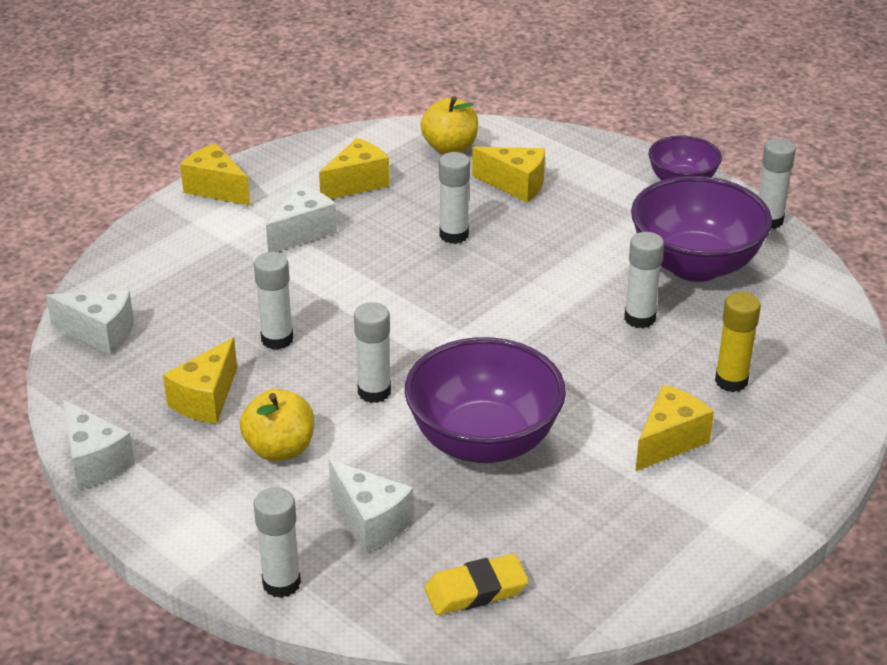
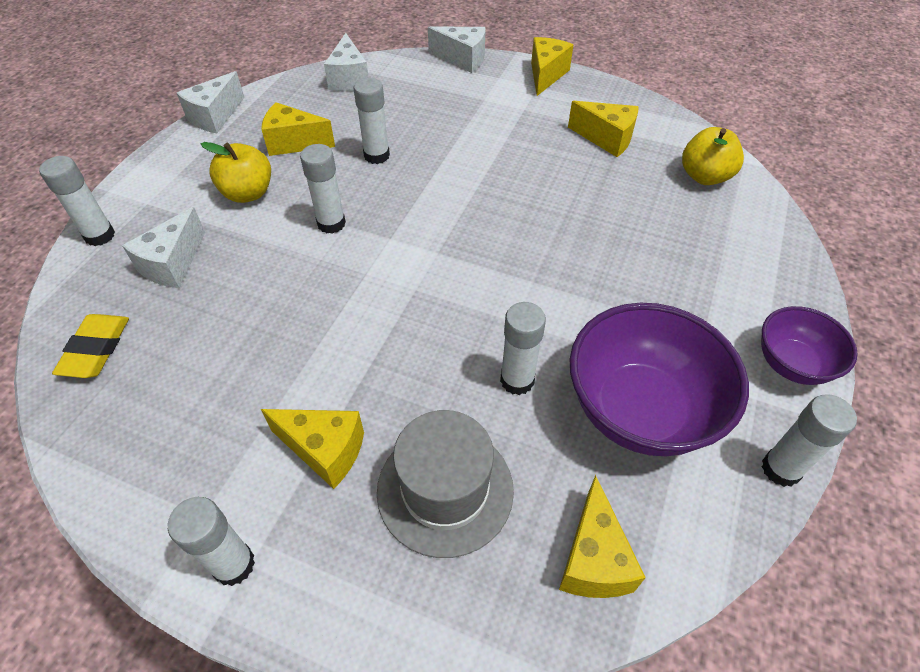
camera: 70 degrees right, 15 degrees up
white cheese [266,185,337,252] -> white cheese moved to [428,27,486,73]
purple bowl [405,337,566,463] -> none
yellow eraser [424,554,528,615] -> yellow eraser turned 45 degrees clockwise [52,314,129,378]
white glue stick [439,152,470,244] -> white glue stick moved to [168,497,255,586]
yellow cheese [472,147,545,203] -> yellow cheese moved to [559,475,646,598]
yellow glue stick [715,292,761,392] -> grey hat [377,410,514,558]

